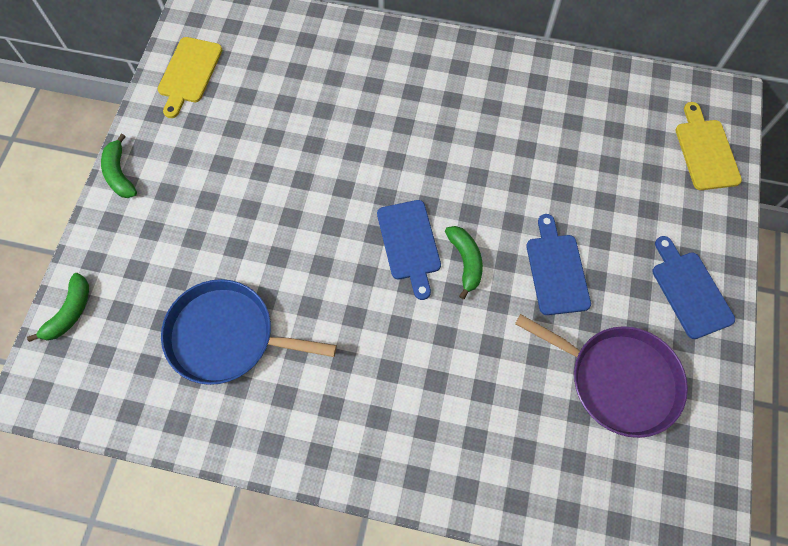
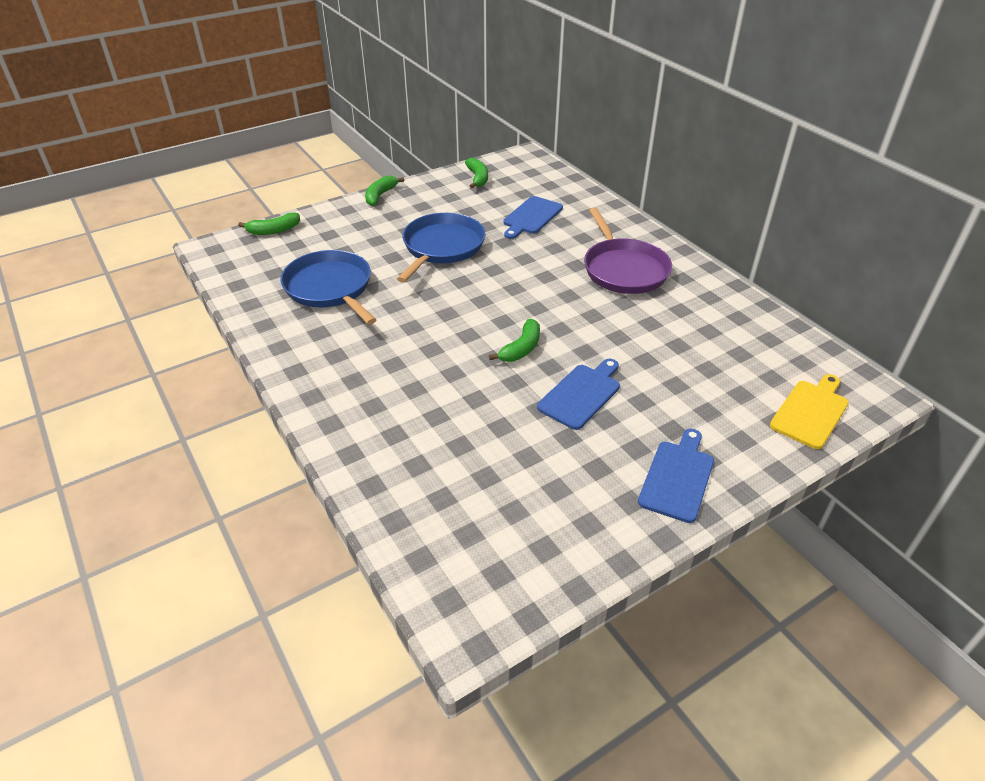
camera: 45 degrees right, 25 degrees down
yellow cutting board [158,37,222,118] -> green banana [465,158,488,188]
blue cutting board [377,200,441,300] -> blue cutting board moved to [503,196,563,239]
purple pan [515,314,688,438] -> purple pan moved to [584,208,672,294]
none -> blue pan [397,213,485,283]

